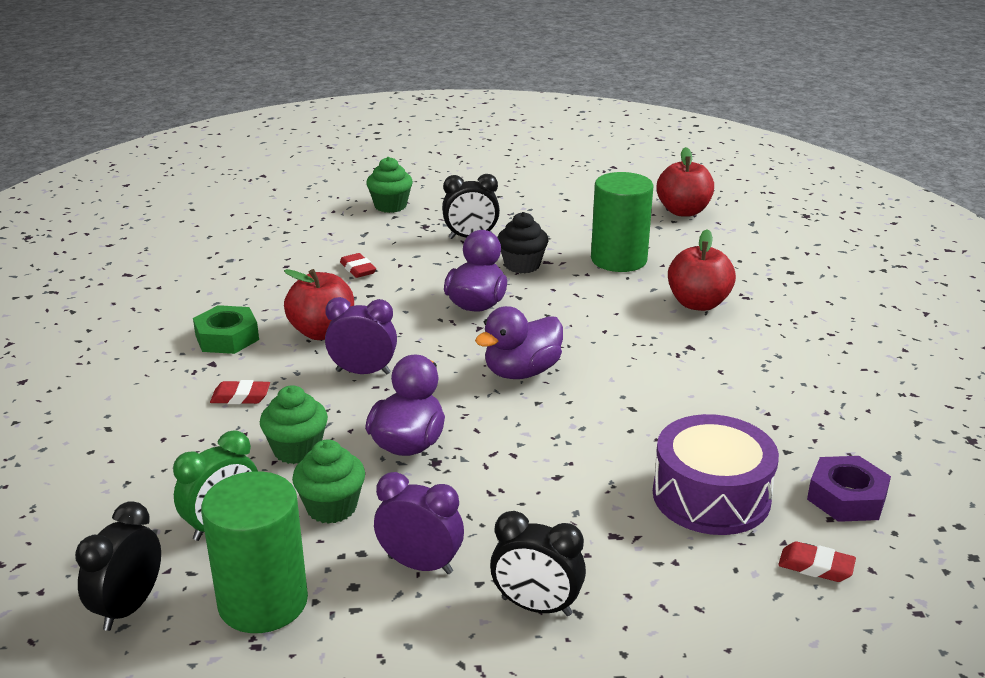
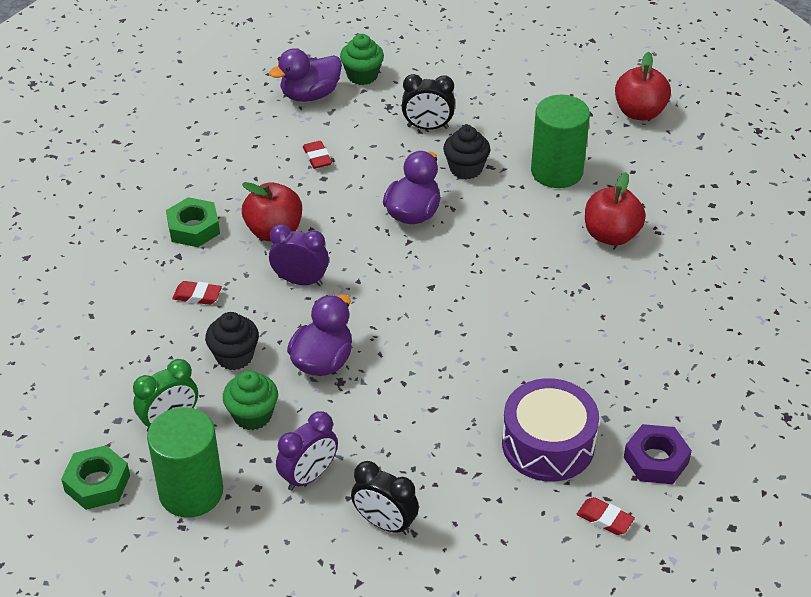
camera: 10 degrees right, 15 degrees up
black clock [75,501,161,631] -> green nut [61,445,130,510]
green cupcake [260,385,328,464] -> black cupcake [205,312,259,370]
purple clock [374,472,464,574] -> purple clock turned 105 degrees clockwise [276,411,338,491]
purple duck [475,306,563,379] -> purple duck moved to [269,48,342,102]

